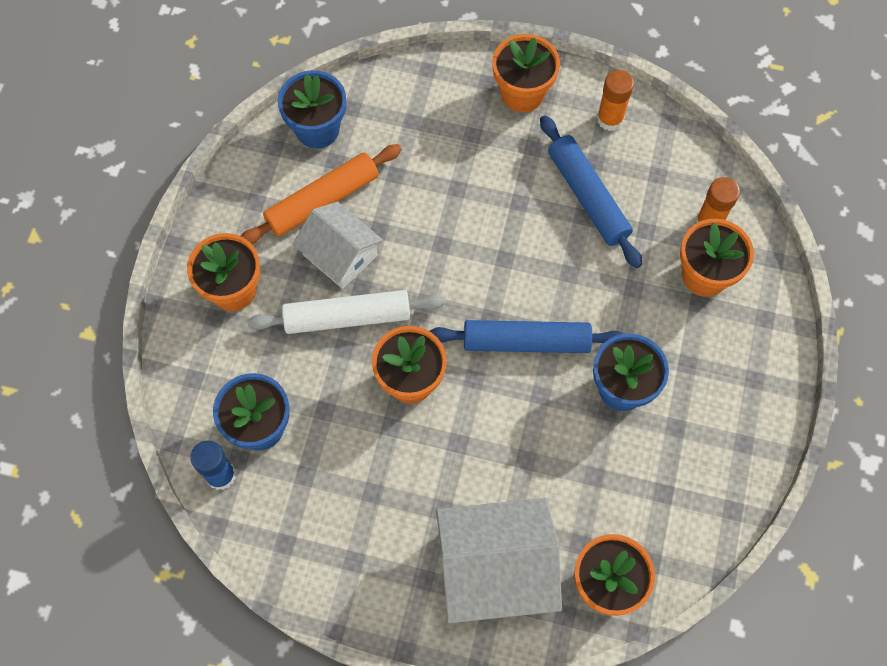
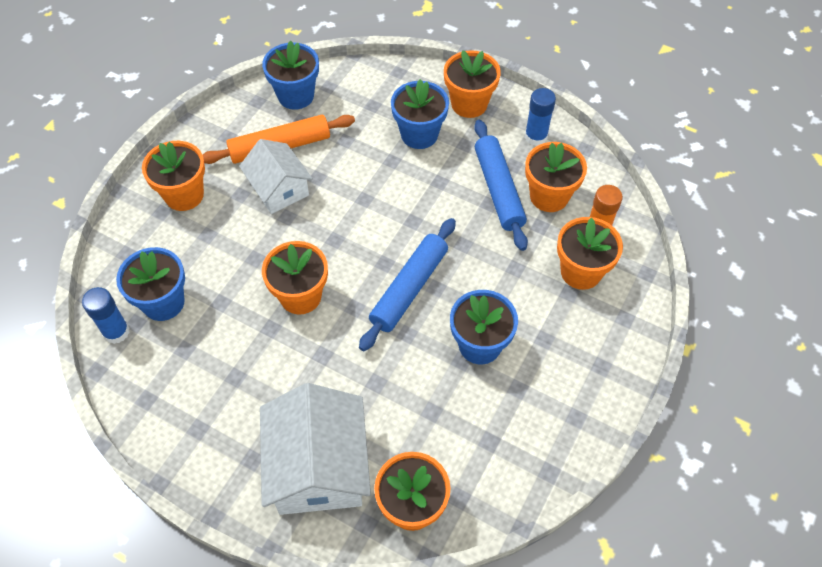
camera: 15 degrees right, 10 degrees down
white rolling pin [248,290,445,334] -> none
blue rolling pin [430,320,624,353] -> blue rolling pin turned 75 degrees counterclockwise [359,218,456,351]
white house [436,498,562,623] -> white house turned 75 degrees clockwise [260,383,371,515]
orange glue stick [597,70,634,131] -> blue glue stick [525,88,556,146]
none -> blue flower pot [391,79,449,149]
none -> orange flower pot [525,142,587,212]

